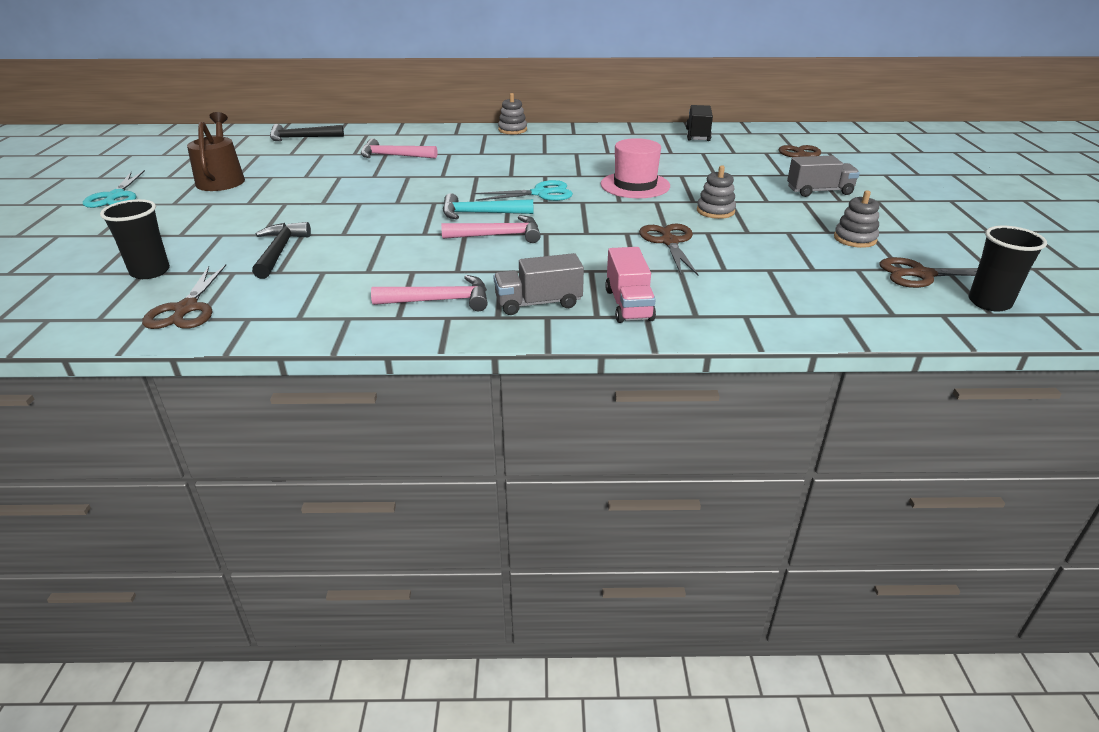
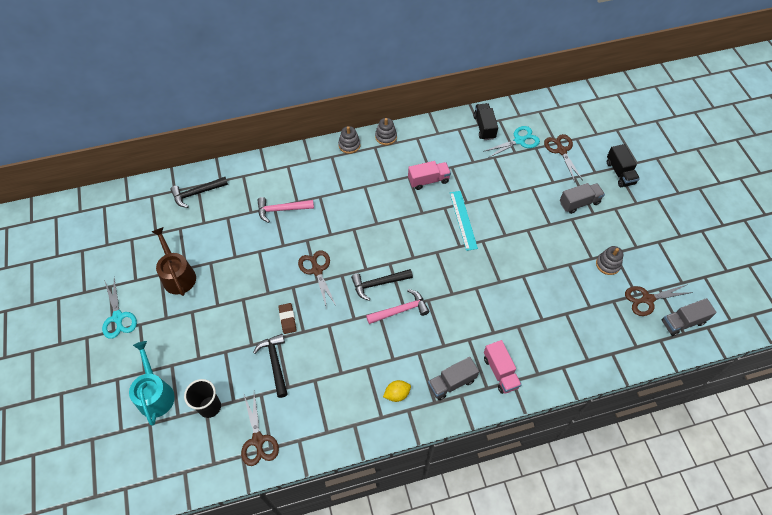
camera: 15 degrees left, 25 degrees up
pink hammer [371,275,488,311] -> yellow lemon [383,380,411,402]
turquoise hammer [443,193,533,219] -> black hammer [351,269,413,301]
turquoise scissors [474,180,573,201] -> turquoise scissors moved to [483,126,540,158]
pink hat [601,138,670,198] -> turquoise ruler [450,191,478,251]
brown scissors [639,224,698,275] -> brown scissors moved to [298,250,336,309]
grey stacking toy [697,165,736,219] -> grey stacking toy moved to [375,118,397,145]
black cup [969,226,1047,312] -> grey truck [662,298,717,336]
none -> turquoise watering can [129,341,175,426]
none -> brown eraser [278,303,297,334]
none -> pink truck [408,161,451,190]
none -> black truck [607,144,640,187]

